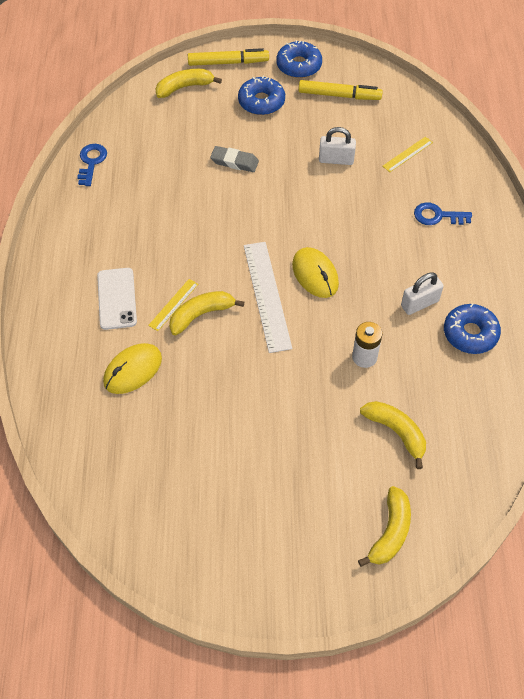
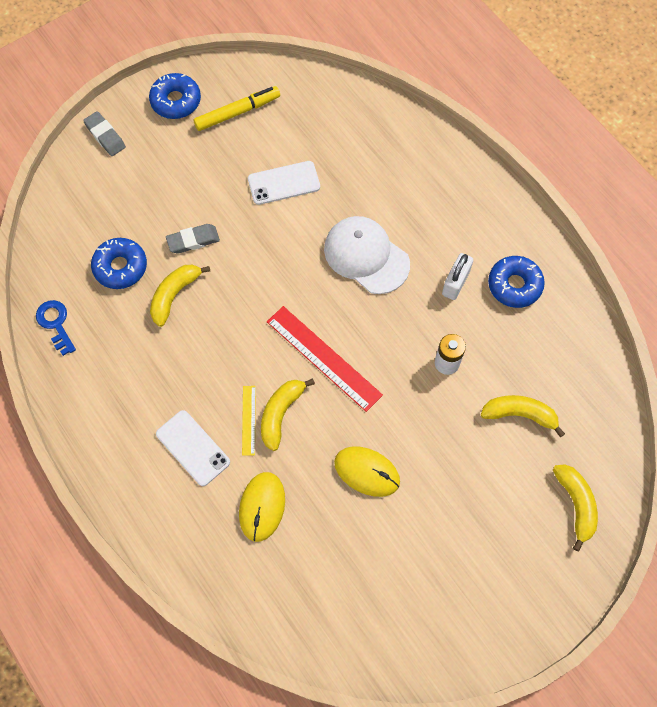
camera: 35 degrees left, 10 degrees up
yellow banana [155,69,222,98] -> yellow banana moved to [150,265,210,327]
yellow marker [188,48,269,66] -> grey eraser [83,111,126,156]
blue donut [238,76,285,115] -> blue donut moved to [91,238,147,289]
white ruler [244,242,292,353] -> red ruler [267,306,383,412]
yellow mouse [292,247,339,298] -> yellow mouse moved to [334,446,400,497]
white padlock [319,127,356,165] -> white phone [248,161,320,205]
yellow ruler [383,137,433,172] -> none
blue key [414,202,472,225] -> none
none -> white cap [324,216,410,294]

